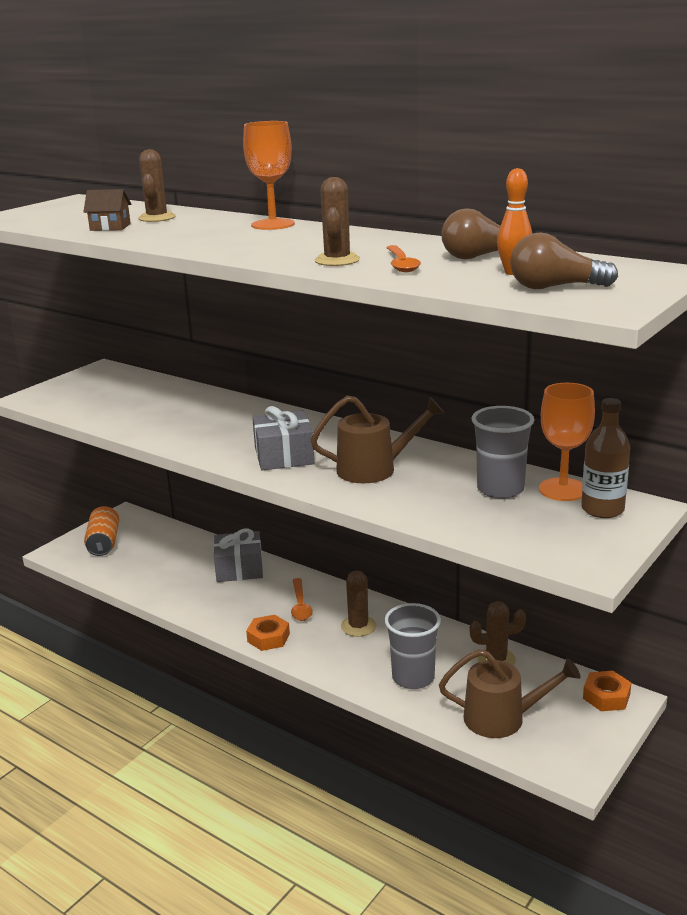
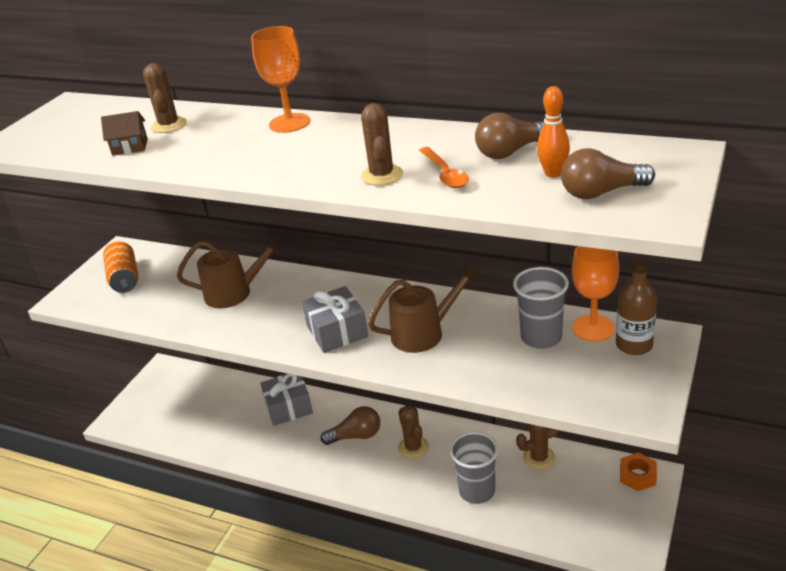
camera: 10 degrees left, 10 degrees up
orange can [84,506,119,556] -> orange can moved to [103,242,138,293]
orange nut [246,615,290,651] -> none
orange spoon [291,578,313,621] -> brown light bulb [320,406,380,445]
brown watering can [439,649,581,738] -> brown watering can moved to [177,236,284,308]

